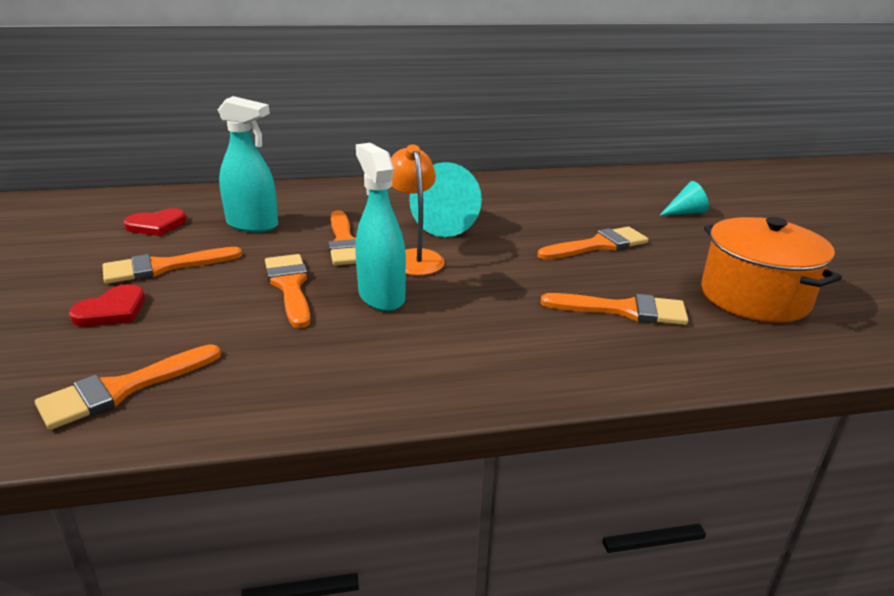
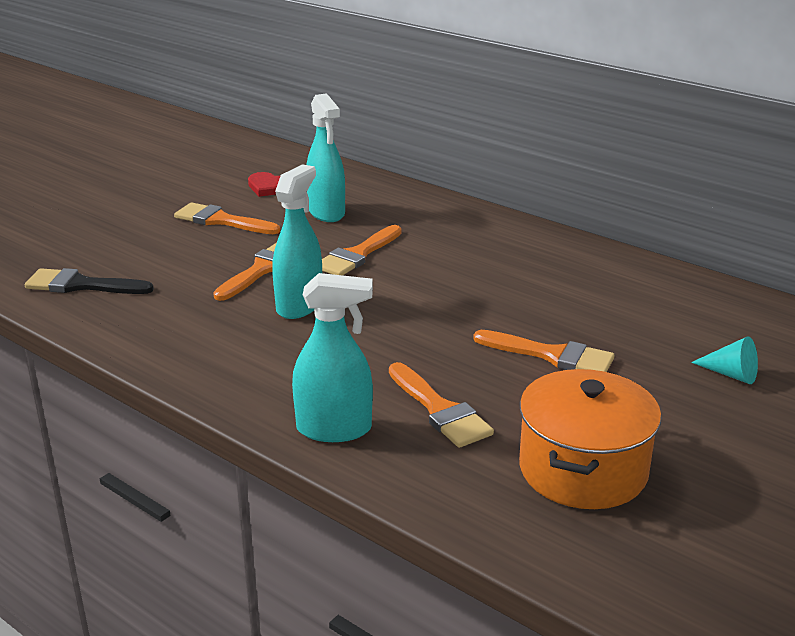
camera: 50 degrees right, 0 degrees up
orange brush [35,344,221,430] -> black brush [25,268,154,294]
red heart [69,284,145,327] -> none
orange lamp [391,144,445,276] -> none
turquoise cone [409,162,482,237] -> none
none -> turquoise spray bottle [292,273,373,442]

